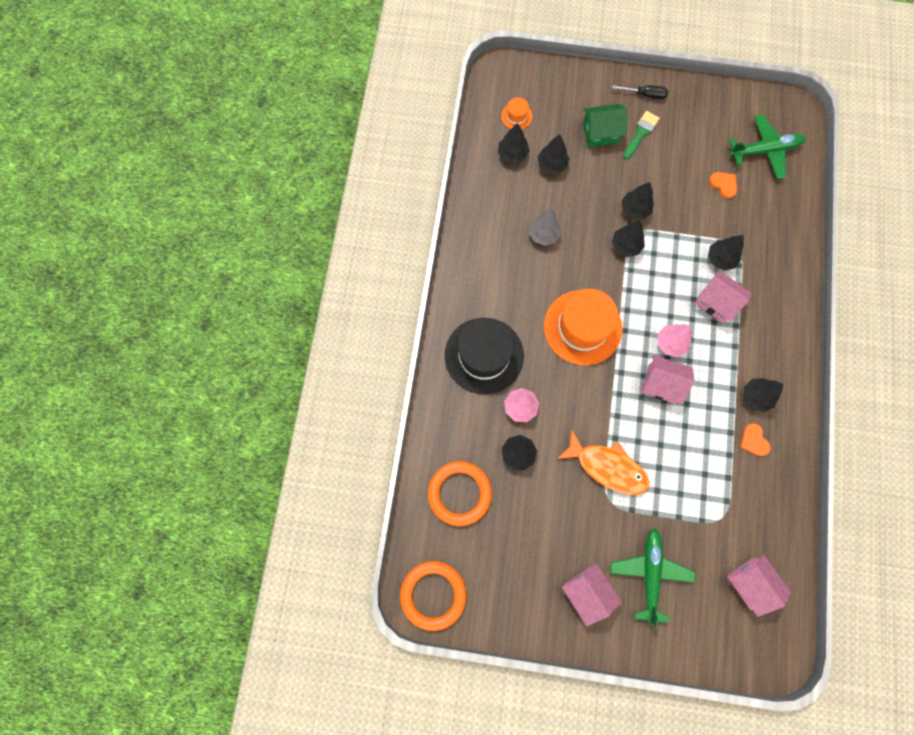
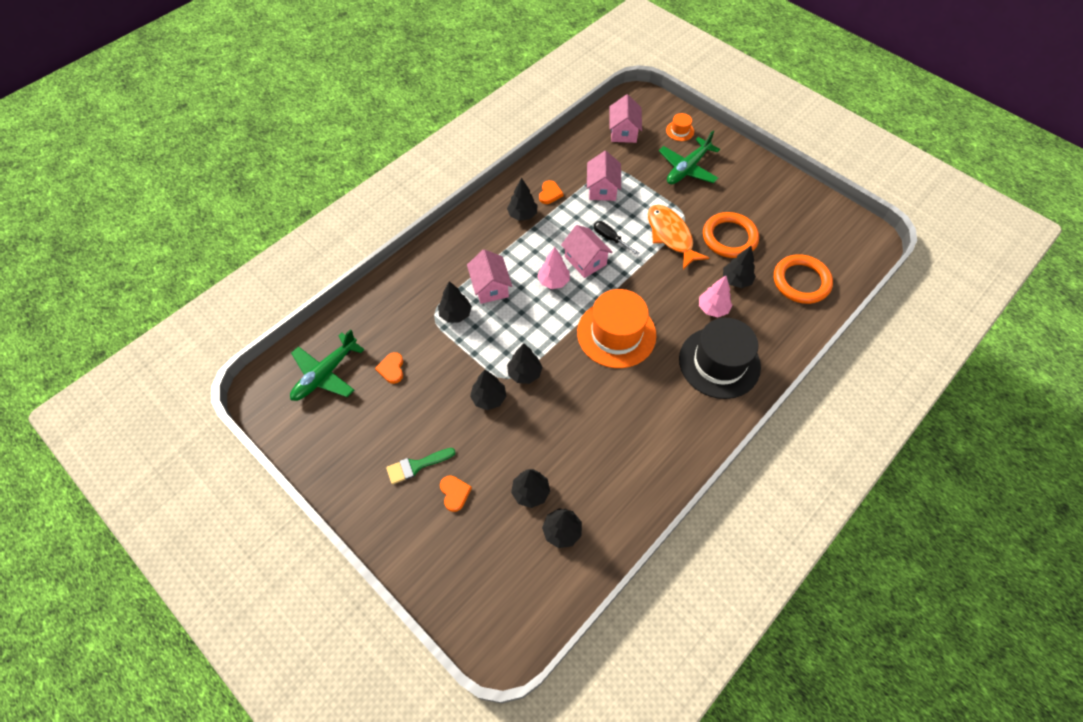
camera: 145 degrees left, 15 degrees down
orange ring [400,561,467,631] -> orange ring moved to [703,212,759,258]
orange hat [501,97,532,129] -> orange hat moved to [666,113,694,141]
grey tree [529,209,562,246] -> none
pink house [562,563,622,626] -> pink house moved to [587,151,621,201]
green house [583,104,627,147] -> orange heart [440,475,472,512]
black screwdriver [612,85,668,99] -> black screwdriver moved to [594,221,640,255]
green plane [729,114,806,179] -> green plane turned 75 degrees counterclockwise [290,329,364,401]

